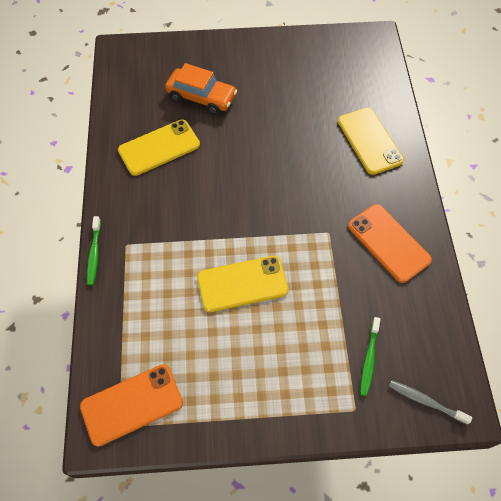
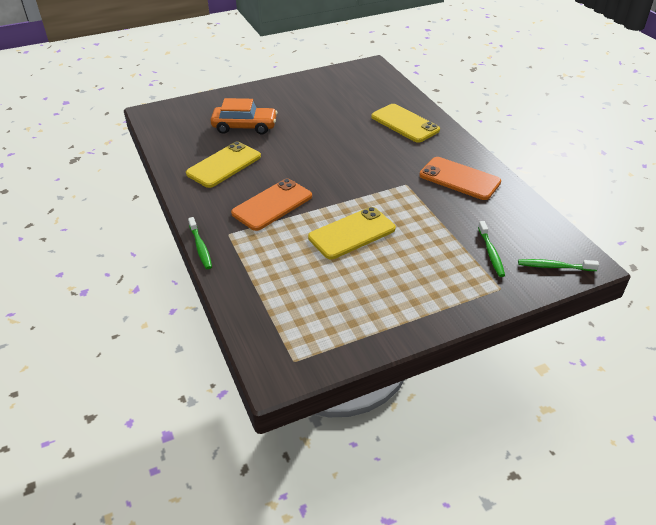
camera: 20 degrees left, 20 degrees down
orange phone [80,364,183,447] -> orange phone moved to [231,179,312,231]
grey toothbrush [389,380,472,425] -> green toothbrush [518,259,599,271]

